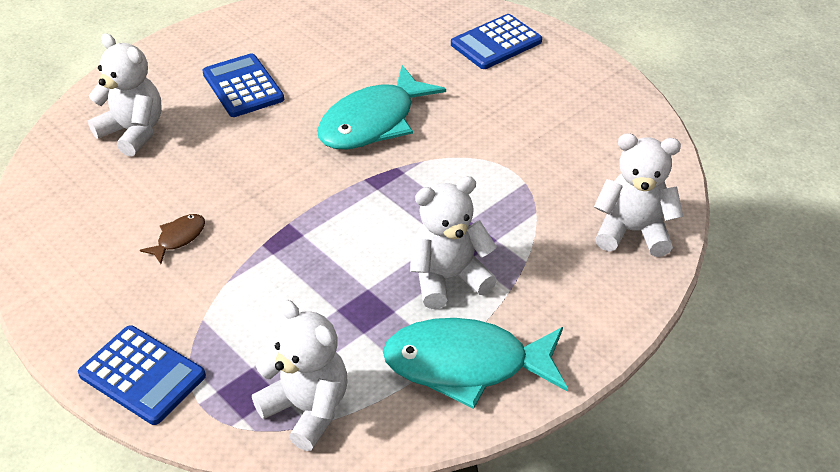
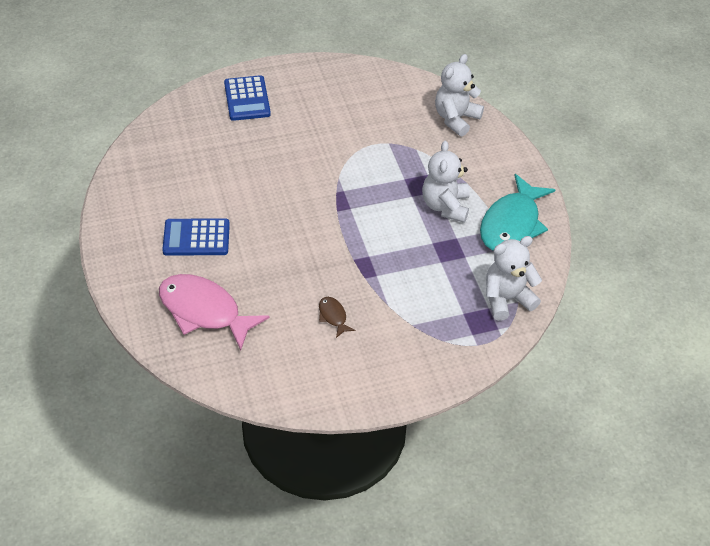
camera: 65 degrees left, 5 degrees up
blue calculator [78,325,206,425] -> none
white teddy bear [88,33,162,157] -> pink fish [159,274,270,351]
turquoise fish [317,65,446,149] -> none

